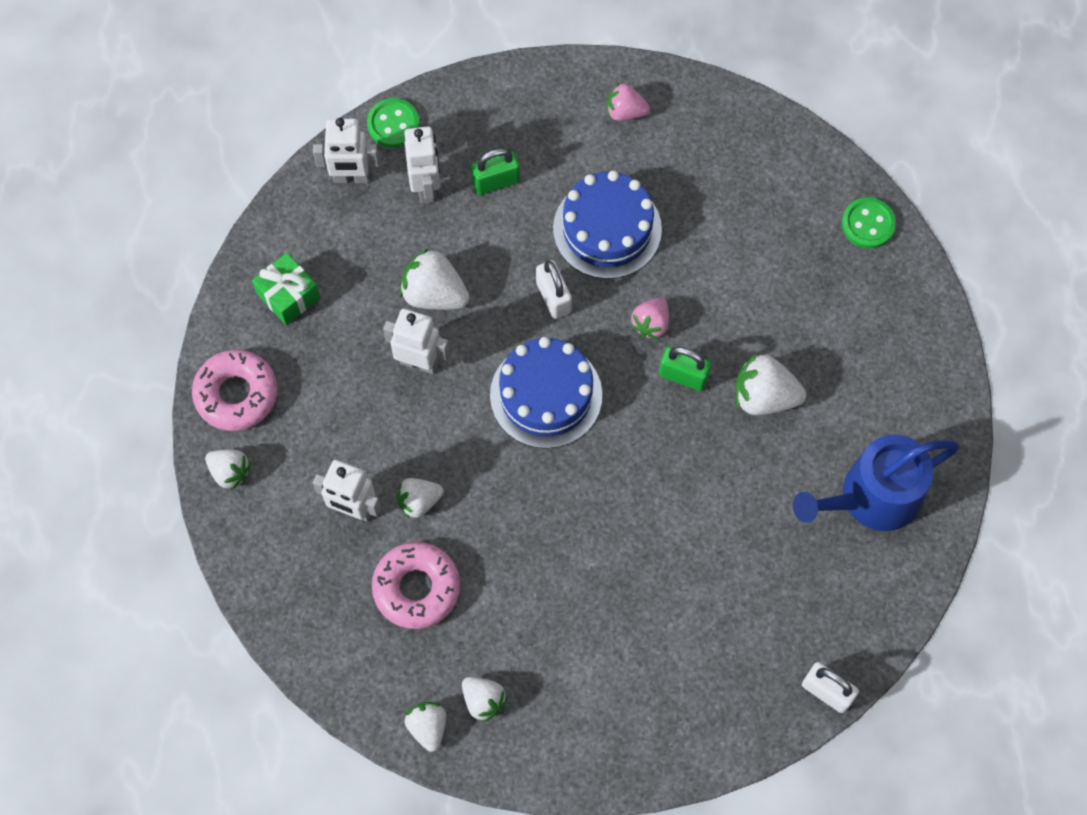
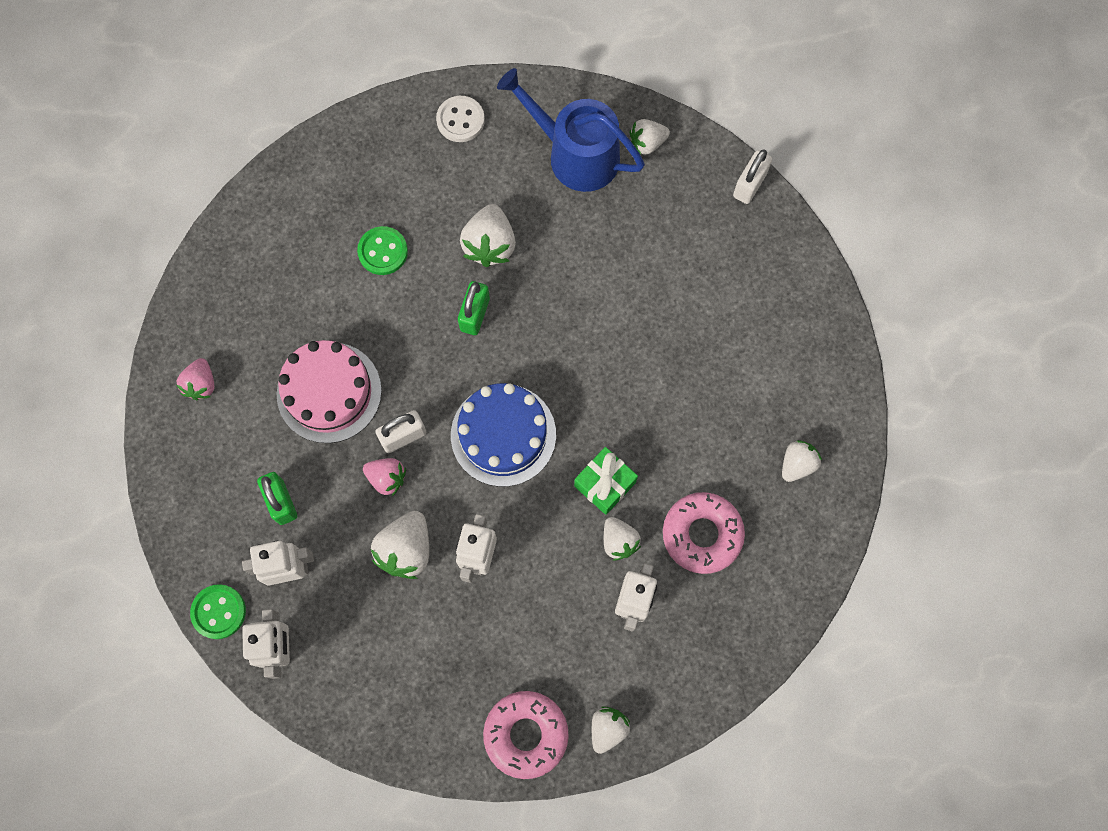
camera: 95 degrees left, 5 degrees up
green gift [252,253,320,325] -> green gift moved to [574,447,638,515]
white strawberry [405,702,446,752] -> white strawberry moved to [630,119,670,155]
blue cake [553,171,662,279] -> pink cake [277,340,382,443]
pink strawberry [630,297,669,339] -> pink strawberry moved to [363,458,406,496]
blue watering can [793,434,960,531] -> blue watering can turned 150 degrees clockwise [497,68,645,192]
green button [842,197,896,249] -> green button moved to [357,226,408,275]
none -> white button [436,96,485,142]

